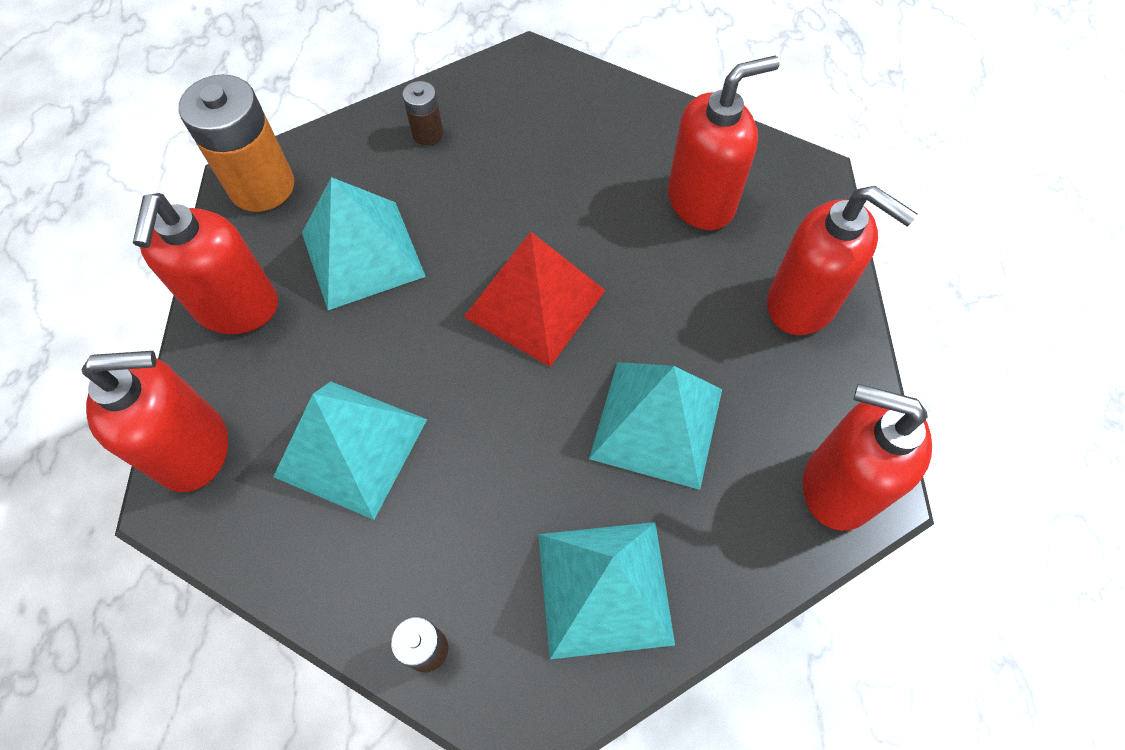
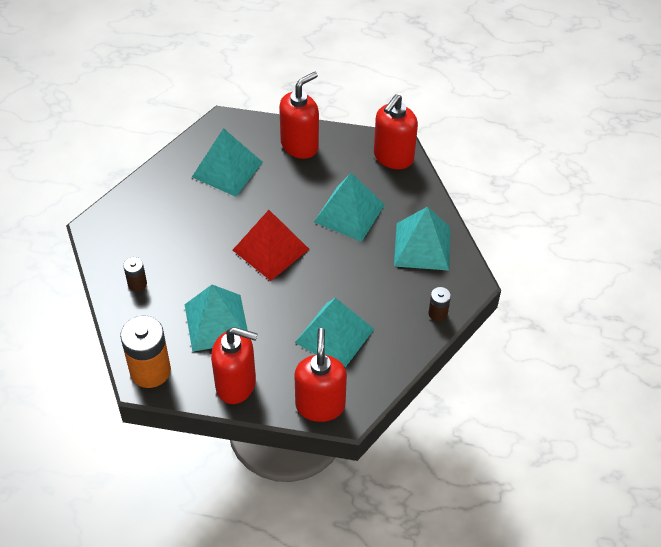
camera: 80 degrees left, 10 degrees down
red soap dispenser [668,56,780,230] -> turquoise pyramid [192,128,263,197]

